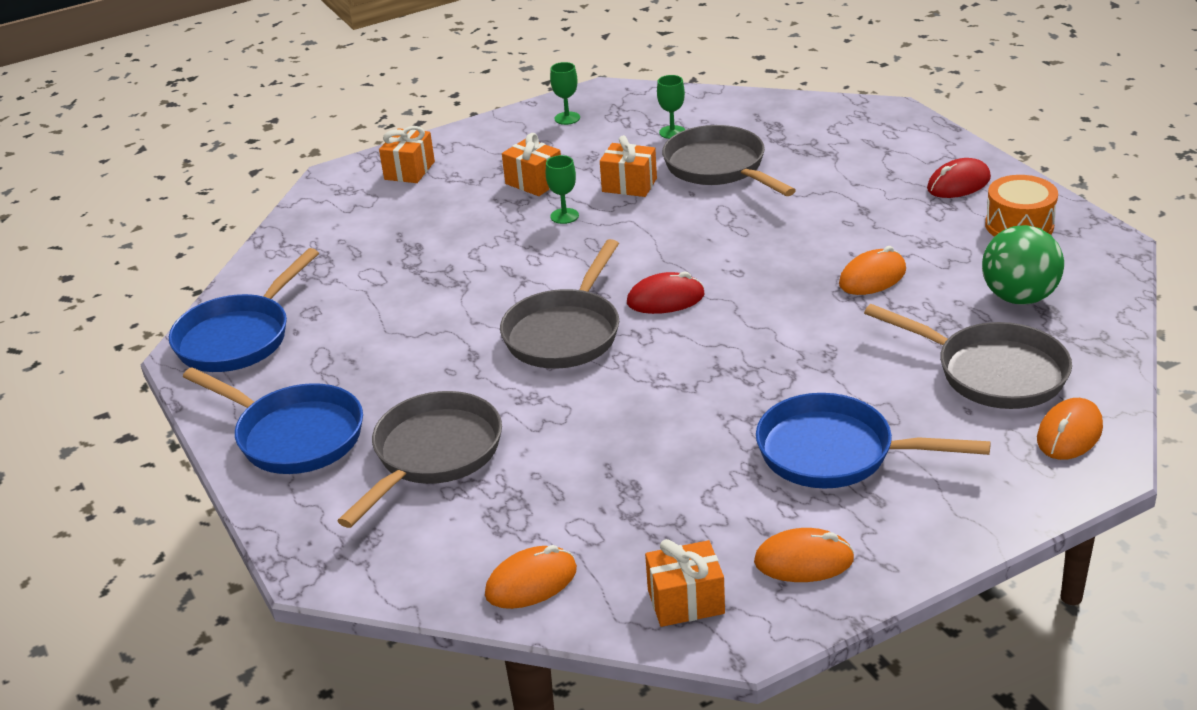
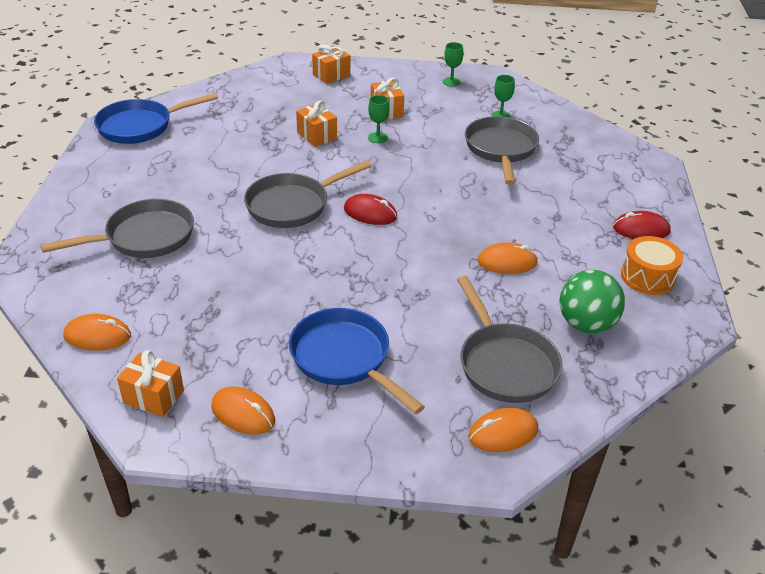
camera: 30 degrees right, 5 degrees up
blue pan [183,367,363,474] -> none
orange gift [600,135,657,197] -> orange gift moved to [296,100,337,147]

